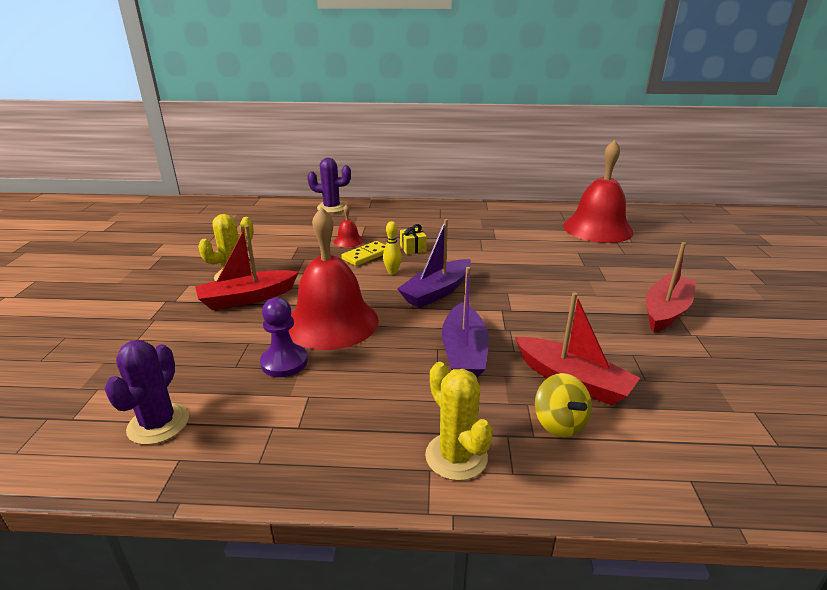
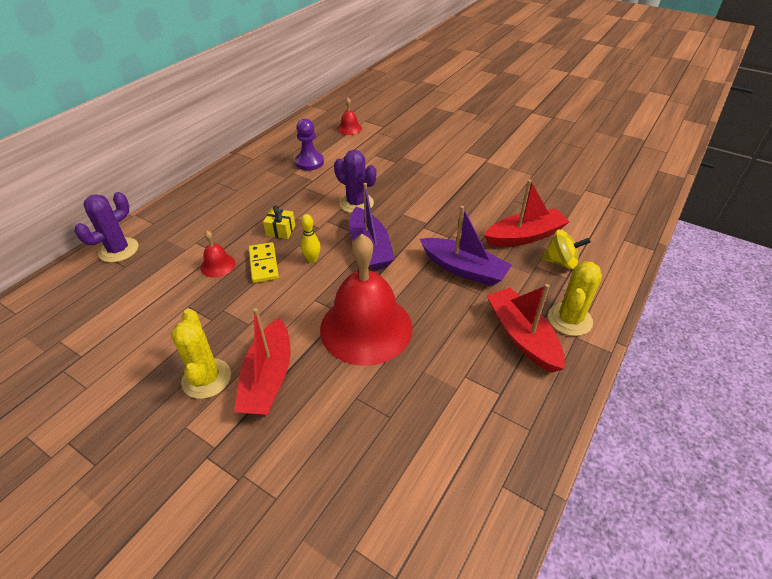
camera: 60 degrees left, 15 degrees up
purple cactus [104,340,189,445] -> purple cactus moved to [334,150,376,213]
purple pawn [260,298,308,377] -> purple pawn moved to [295,119,324,171]
yellow cactus [425,362,493,481] -> yellow cactus turned 60 degrees counterclockwise [548,261,602,336]
red bell [563,140,634,243] -> red bell [337,98,362,135], size x0.42
red boat [646,242,696,333] -> red boat moved to [487,284,565,373]

